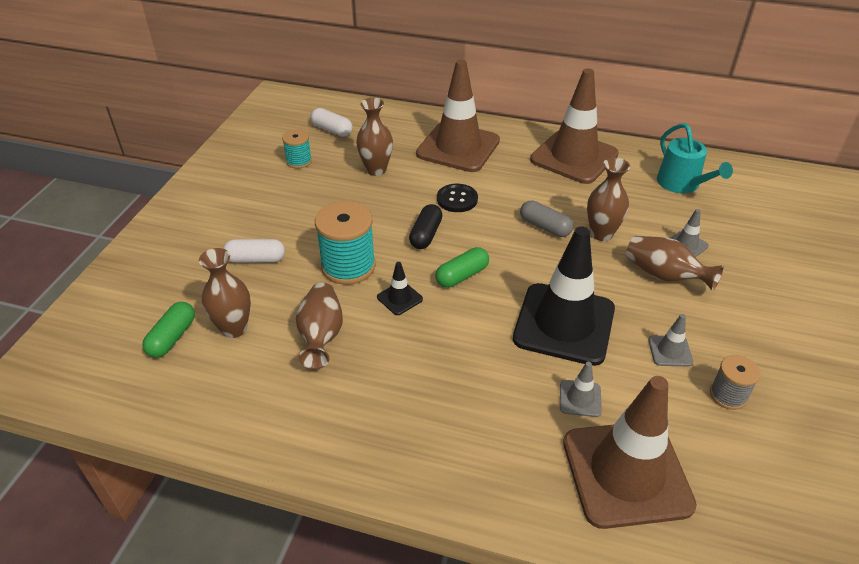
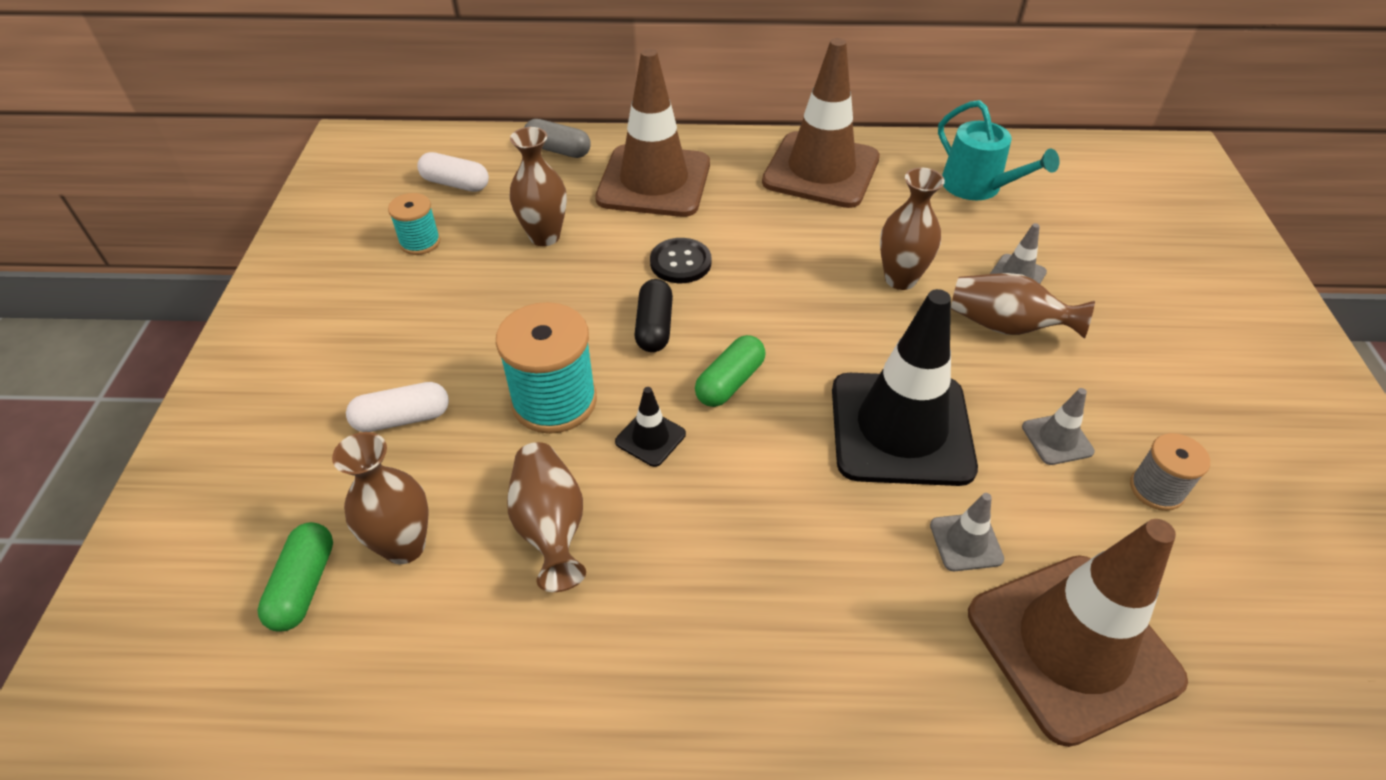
camera: 15 degrees left, 5 degrees up
grey capsule [520,200,573,237] -> grey capsule moved to [525,119,591,158]

